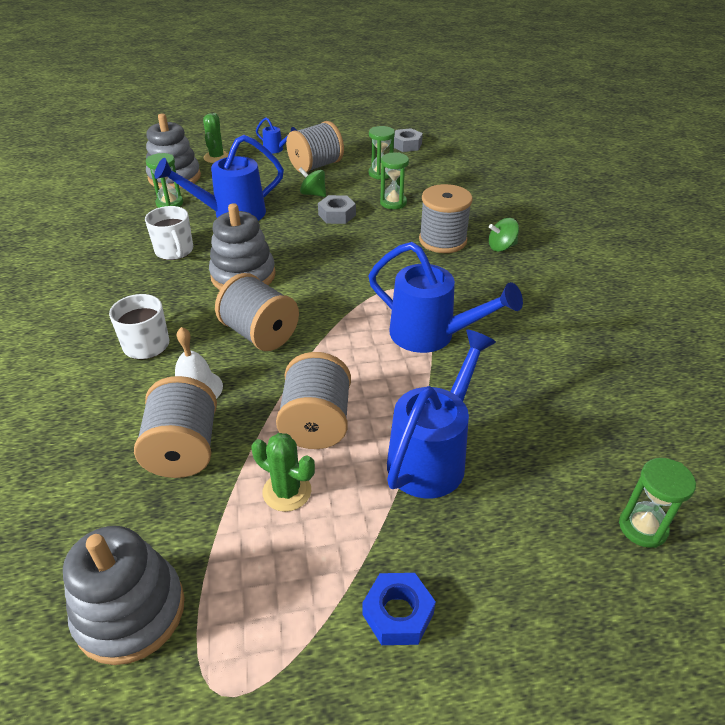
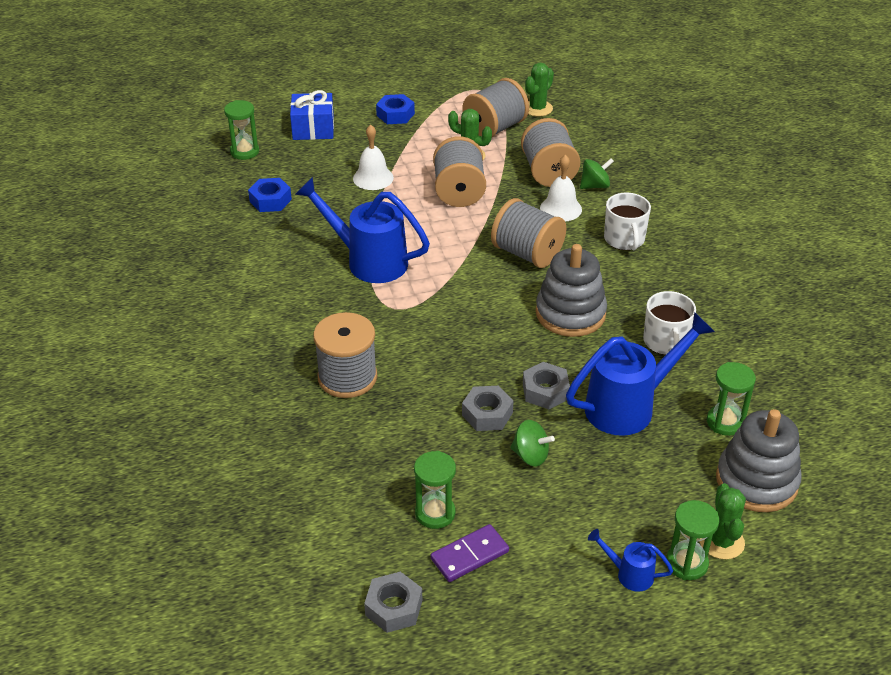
camera: 175 degrees right, 0 degrees up
grey stacking toy [63,526,185,665] -> green cactus [525,63,554,117]
white mug [145,206,193,260] -> white mug turned 150 degrees counterclockwise [643,291,696,355]
grey spool [286,121,344,173] -> grey spool moved to [462,78,529,137]
green hourglass [380,152,409,209] -> green hourglass moved to [666,500,719,580]
blue watering can [387,330,496,498] -> white bell [353,125,394,190]
green spinning top [489,218,519,252] -> green spinning top moved to [580,158,614,189]
none -> blue nut [248,178,292,212]
none -> blue gift [290,90,334,140]
none -> purple domino [431,524,509,582]
none -> grey nut [523,362,570,409]

